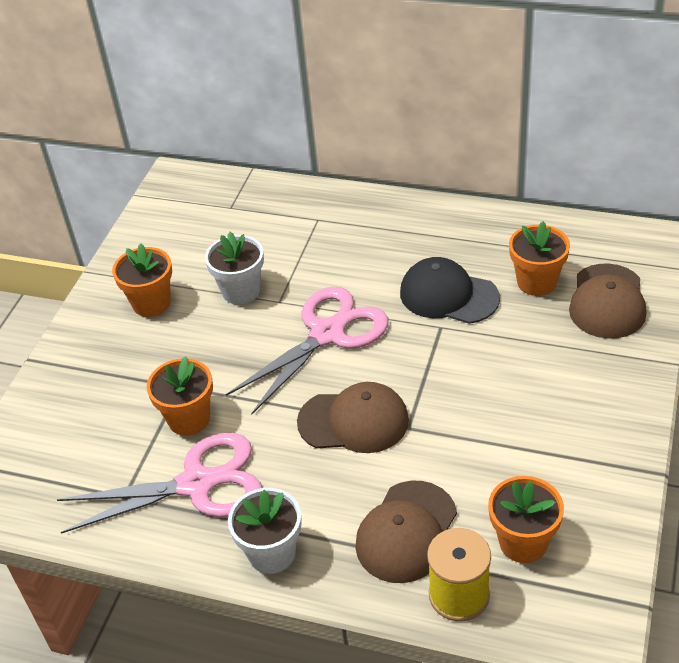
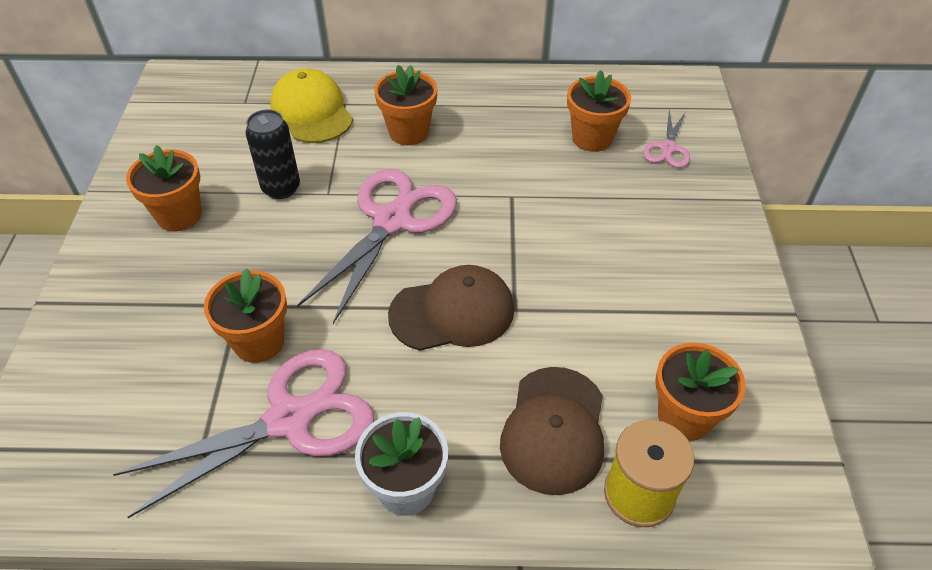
camera: 20 degrees left, 5 degrees up
white flower pot [205,232,264,305] -> black can [245,110,300,199]
black cap [400,257,500,324] -> none
brown cap [569,263,646,339] -> pink scissors [643,110,690,168]
none -> yellow cap [270,68,353,143]
none -> orange flower pot [374,65,438,145]

